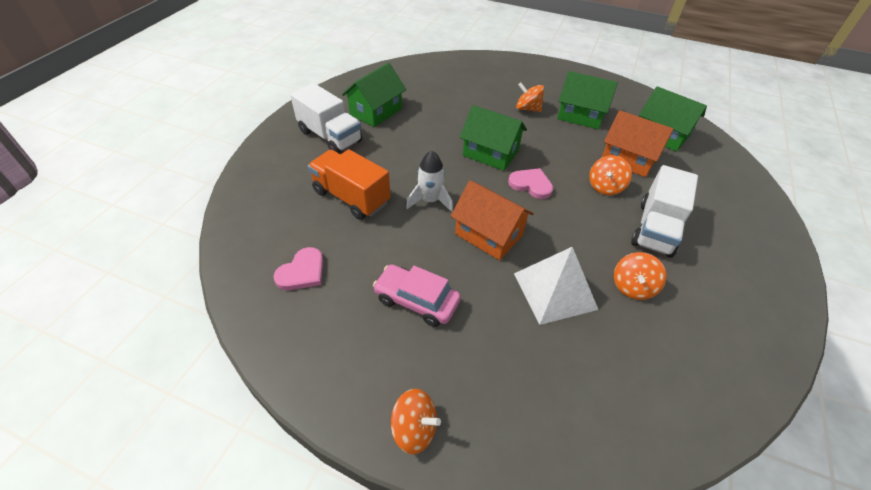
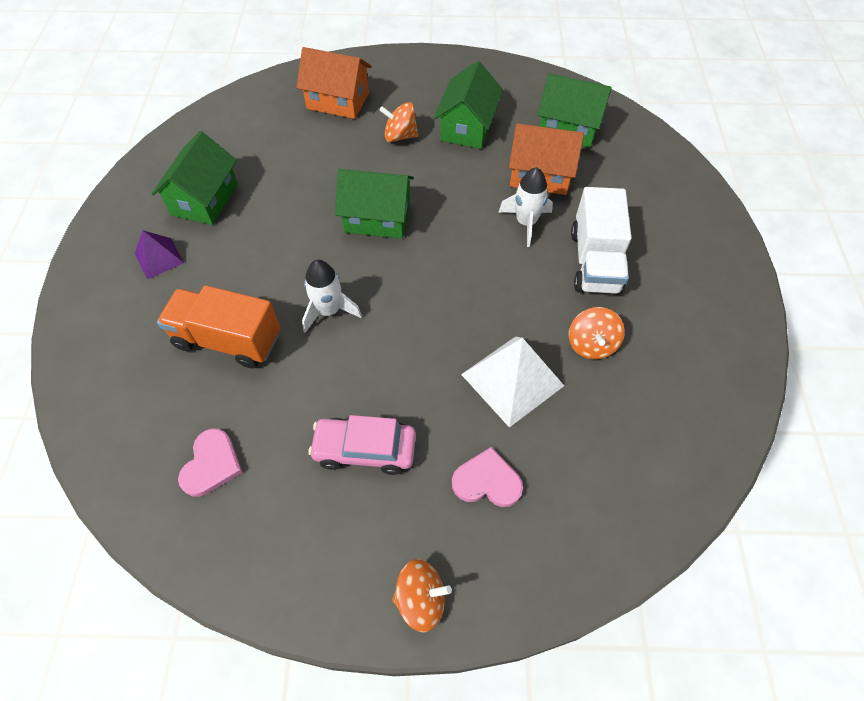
camera: 20 degrees left, 10 degrees up
white truck [290,83,362,153] -> purple pyramid [135,230,184,279]
orange house [451,180,534,260] -> orange house moved to [297,47,372,119]
pink heart [508,168,553,199] -> pink heart moved to [452,447,523,507]
green house [557,71,618,129] -> green house turned 75 degrees counterclockwise [434,61,503,149]
orange spinning top [589,155,632,195] -> white rocket [499,167,553,247]

